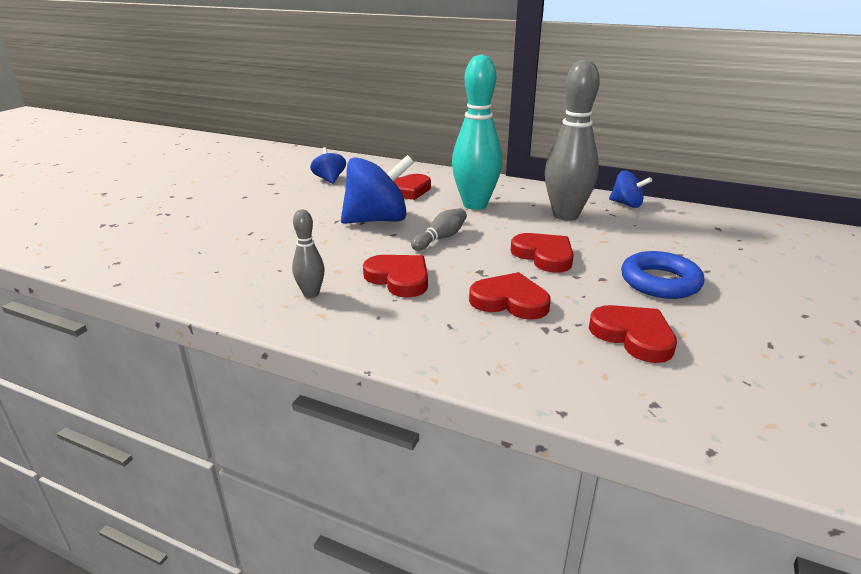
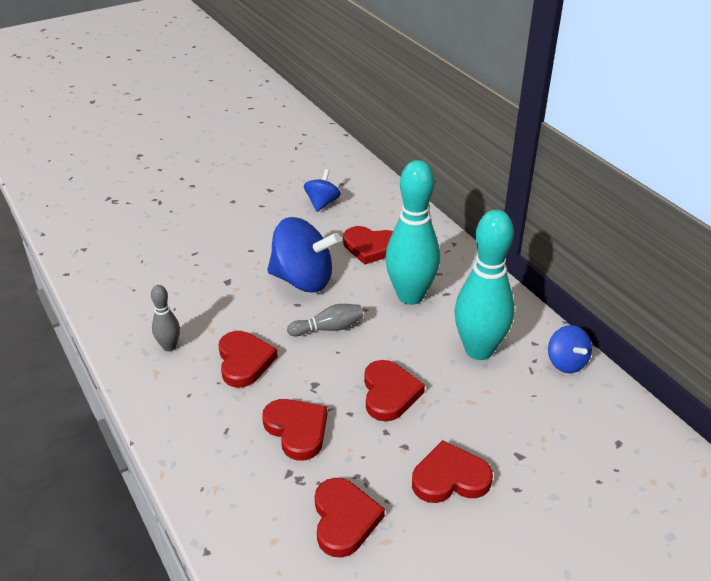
camera: 35 degrees right, 10 degrees up
grey bowling pin [545,59,600,221] -> turquoise bowling pin [454,210,515,360]
blue ring [621,251,704,299] -> red heart [412,440,493,503]

